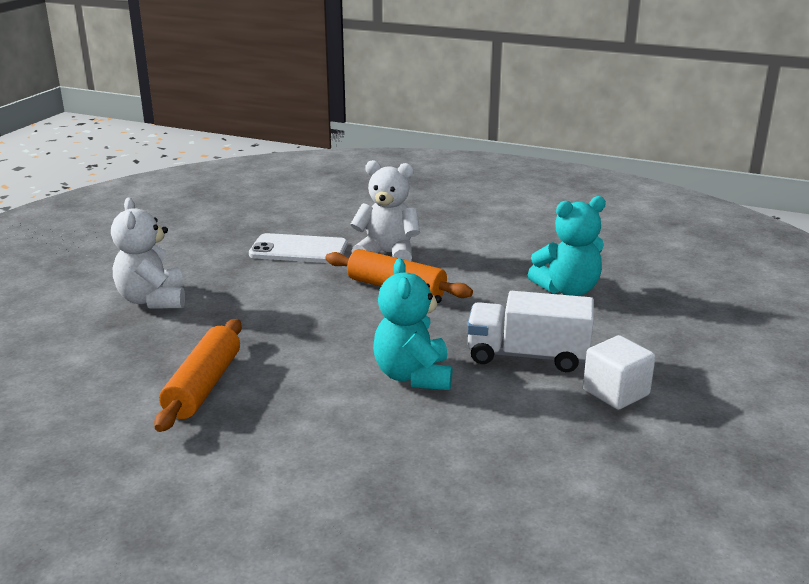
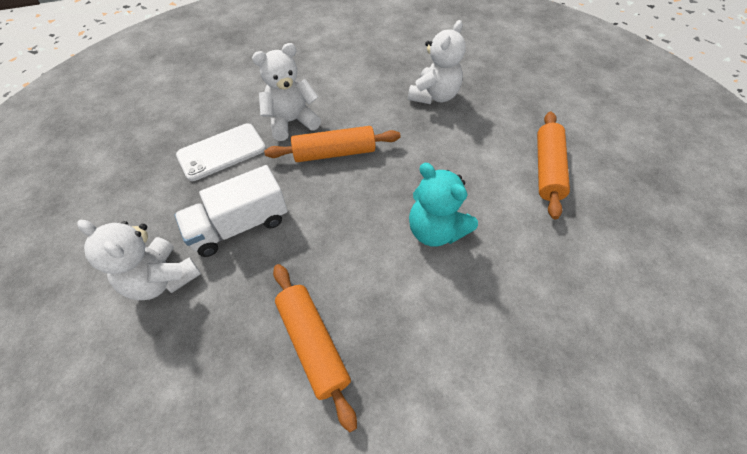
camera: 40 degrees left, 30 degrees up
white truck [467,291,594,372] -> white truck moved to [174,165,288,257]
turquoise teddy bear [528,196,606,296] -> white teddy bear [408,20,466,104]
white cube [583,335,656,410] -> orange rolling pin [537,112,570,219]

